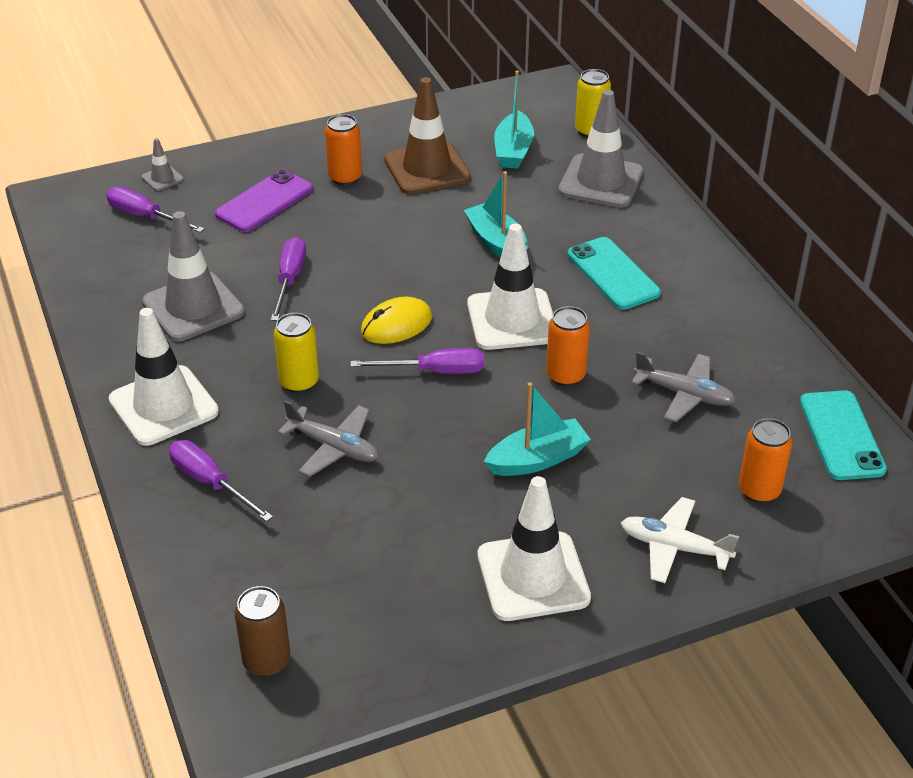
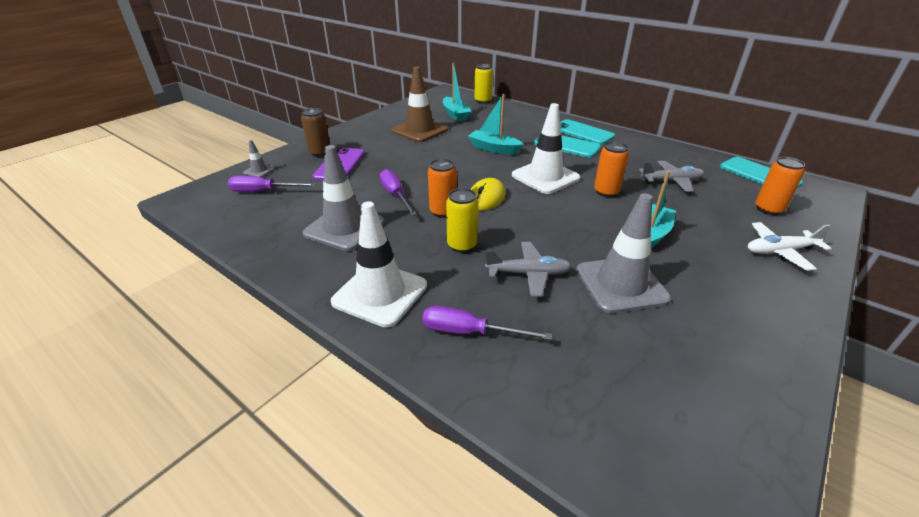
camera: 30 degrees left, 5 degrees down
brown can [234,586,290,677] -> brown can moved to [301,108,330,157]
orange can [325,114,362,186] -> orange can moved to [428,159,457,218]
purple screwdriver [350,348,484,374] -> none
white traffic cone [478,476,591,621] -> none
grey traffic cone [558,90,644,208] -> grey traffic cone moved to [576,193,671,313]
none -> turquoise phone [560,119,615,145]

